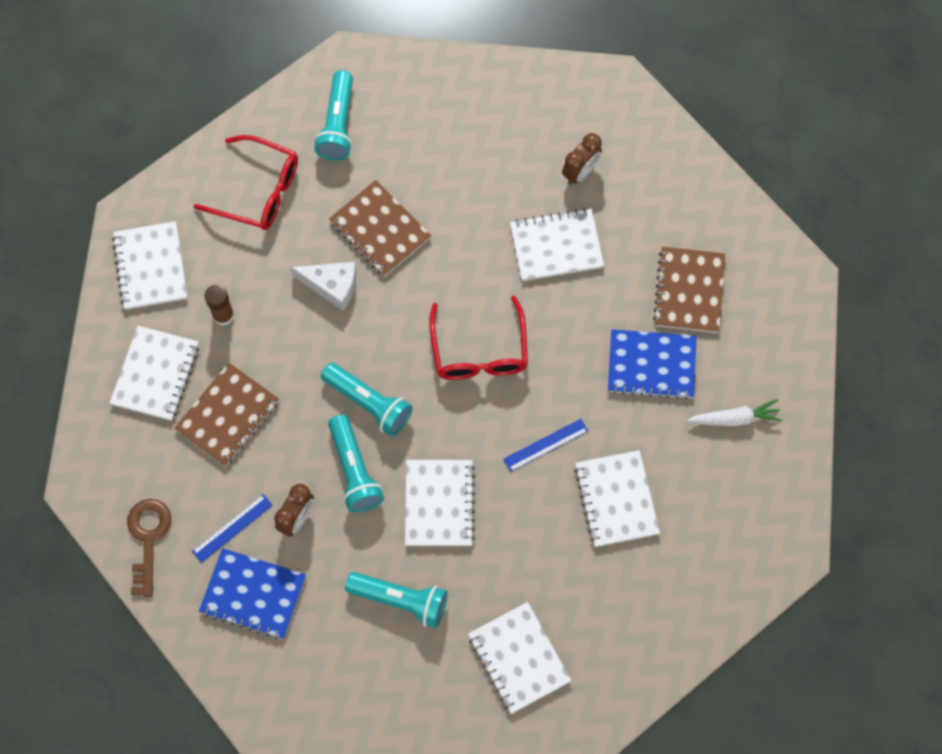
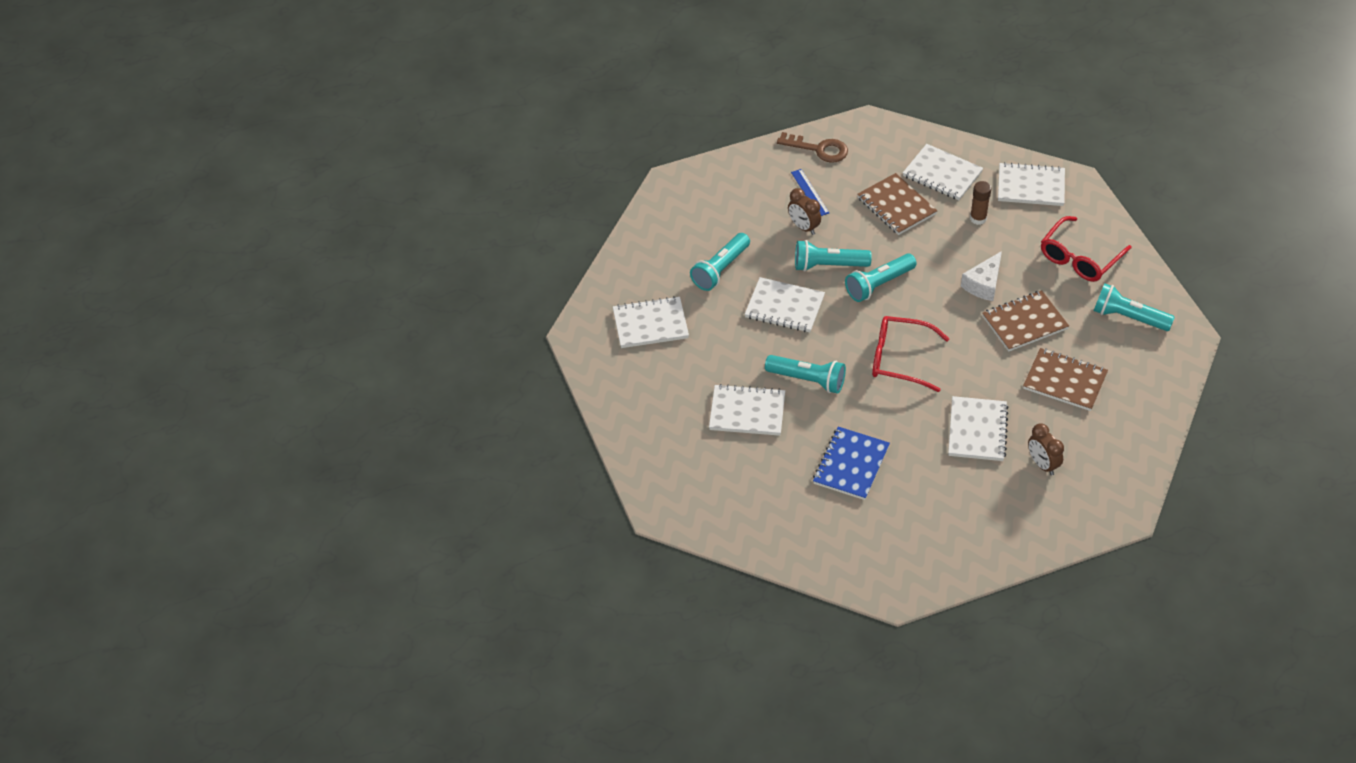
camera: 110 degrees right, 20 degrees down
blue notebook [199,548,306,639] -> none
blue ruler [503,419,588,472] -> turquoise flashlight [765,355,846,394]
brown notebook [653,247,725,333] -> brown notebook moved to [1023,348,1108,411]
white carrot [687,399,782,426] -> none

